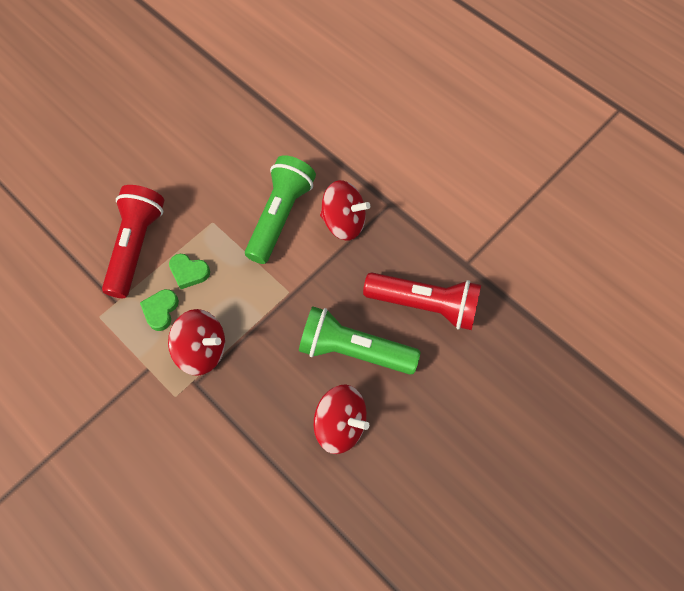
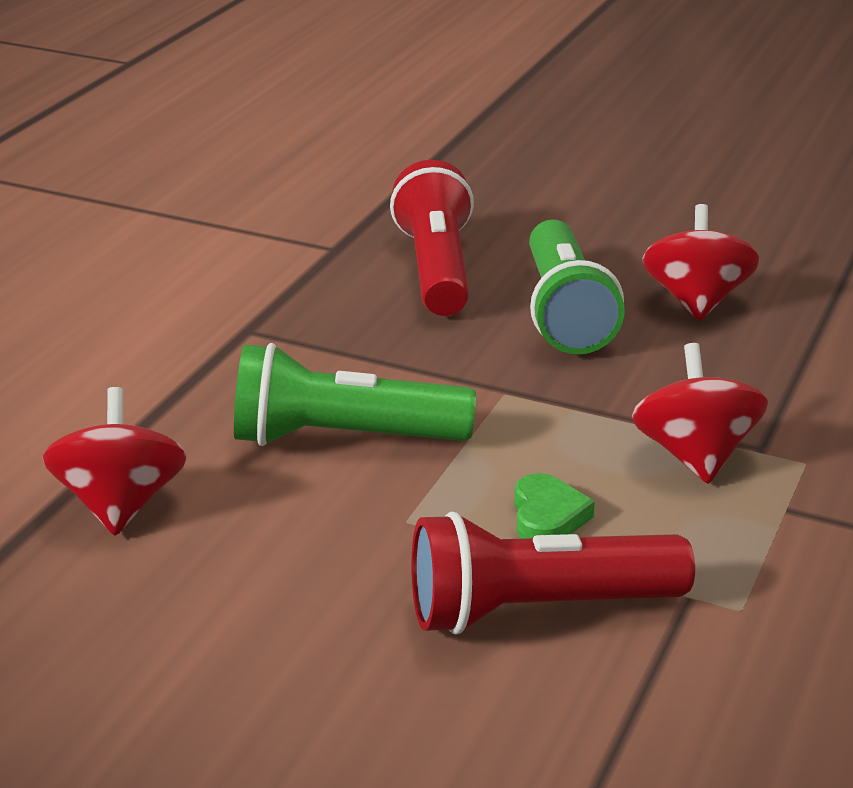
camera: 110 degrees left, 35 degrees down
green heart [140,289,179,331] -> none
red spinning top [320,180,370,241] -> red spinning top moved to [43,387,187,536]

